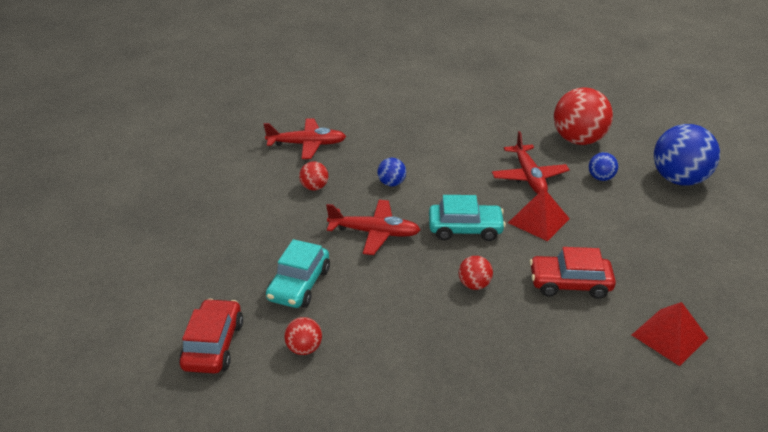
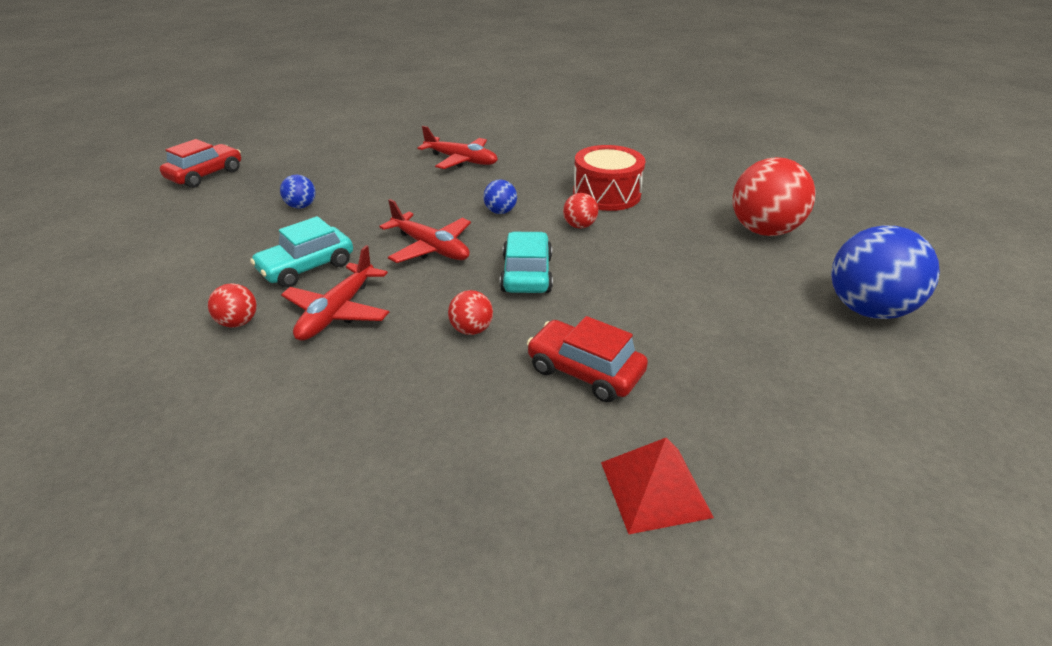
camera: 30 degrees right, 0 degrees up
red car [179,298,243,374] -> red car moved to [160,139,241,188]
red ball [299,161,328,191] -> red ball moved to [563,193,598,229]
turquoise car [429,195,506,241] -> turquoise car turned 120 degrees counterclockwise [500,231,553,293]
red plane [492,131,570,194] -> red plane moved to [281,245,389,341]
red pyramid [508,188,570,241] -> none
blue ball [589,152,618,181] -> blue ball moved to [280,175,315,209]
none -> red drum [573,145,645,211]

